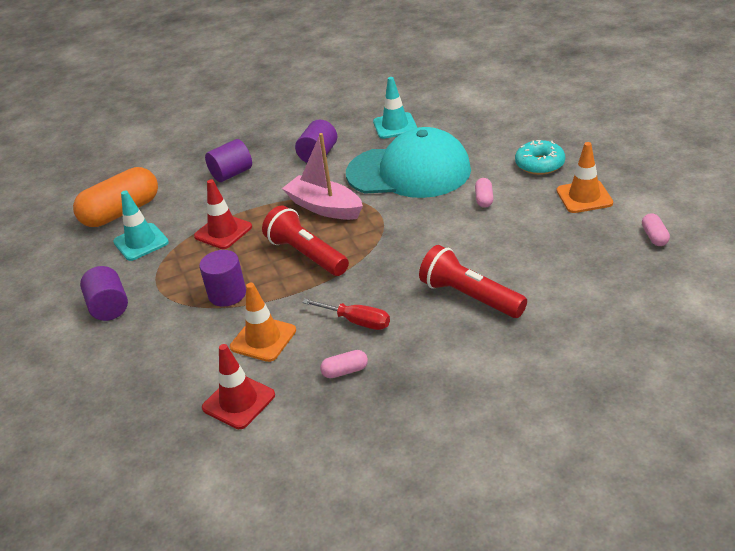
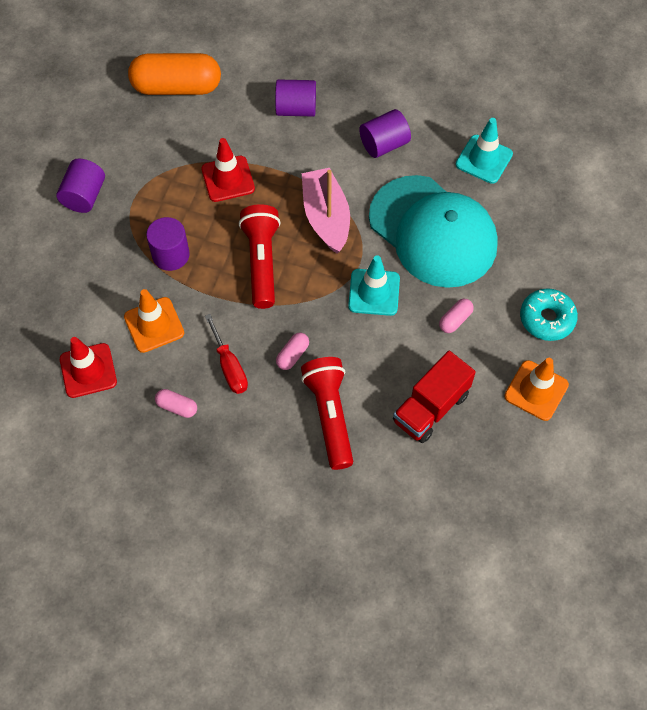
camera: 35 degrees right, 25 degrees up
turquoise traffic cone [113,190,169,261] -> turquoise traffic cone moved to [348,255,400,316]
pink capsule [642,213,670,246] -> pink capsule moved to [276,333,309,370]
none -> red truck [393,351,476,443]

